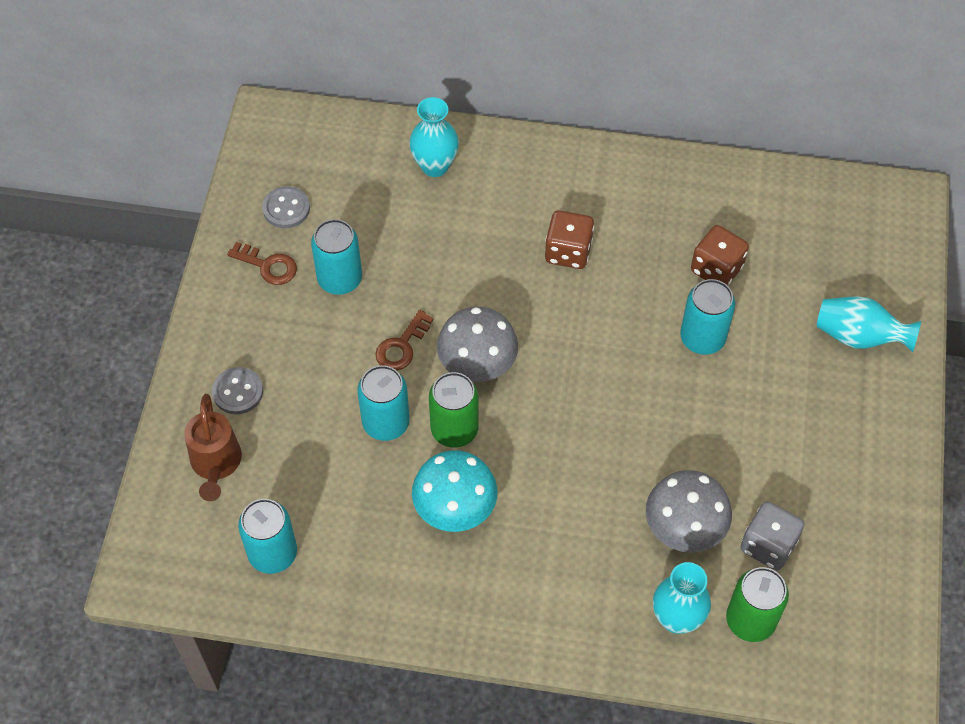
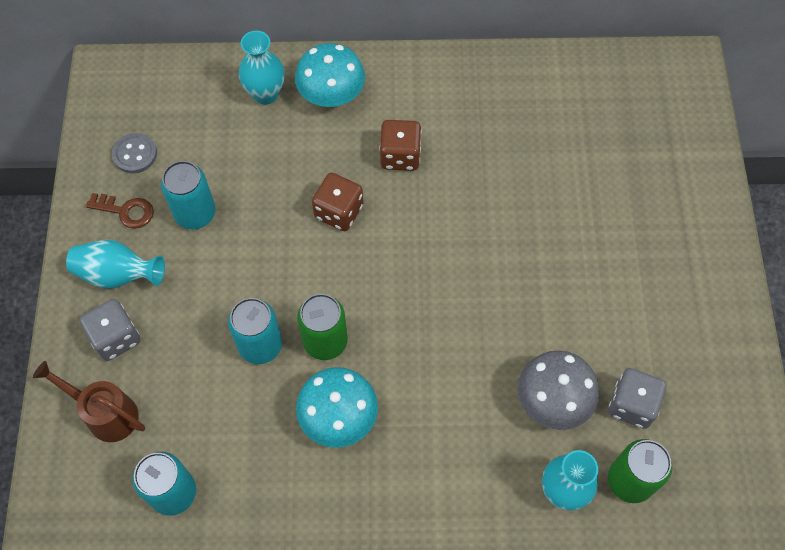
camera: 10 degrees left, 5 degrees up
brown watering can [184,394,242,501] -> brown watering can turned 135 degrees clockwise [33,361,145,442]
grey button [212,367,263,414] -> grey dice [80,299,141,361]
brown key [375,310,434,371] -> none
grey mushroom [437,307,518,382] -> none
turquoise can [680,279,735,355] -> none
brown dice [691,225,749,286] -> brown dice moved to [312,173,363,231]
turquoise vase [817,296,921,352] -> turquoise vase moved to [66,240,165,289]
none -> turquoise mushroom [295,43,365,107]

